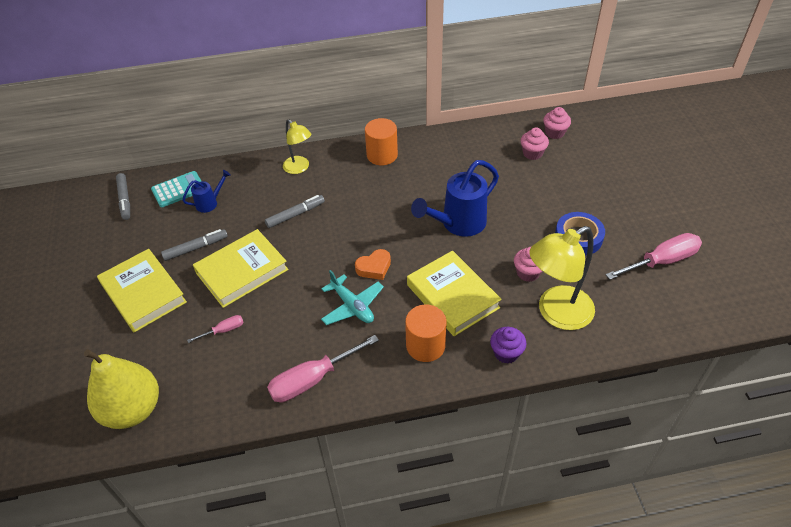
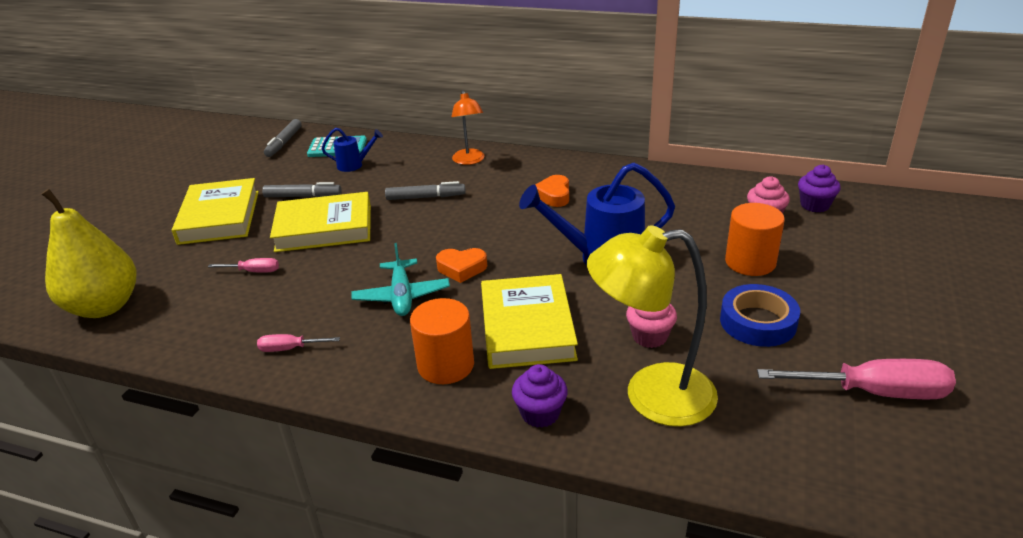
camera: 30 degrees right, 15 degrees down
pink screwdriver [267,335,379,402] -> pink screwdriver [257,334,340,352], size x0.50
yellow lamp [283,120,311,174] -> orange lamp [451,90,485,165]
orange cylinder [365,118,398,165] -> orange cylinder moved to [725,203,785,276]
pink cupcake [543,107,571,139] -> purple cupcake [798,165,841,213]
none -> orange heart [535,175,569,207]

